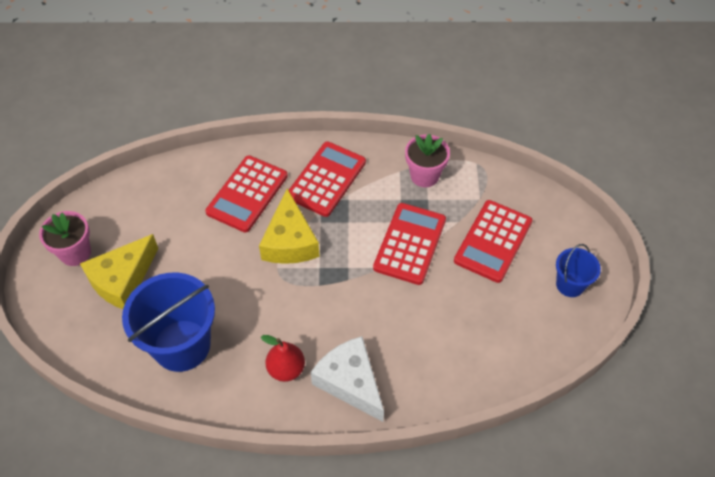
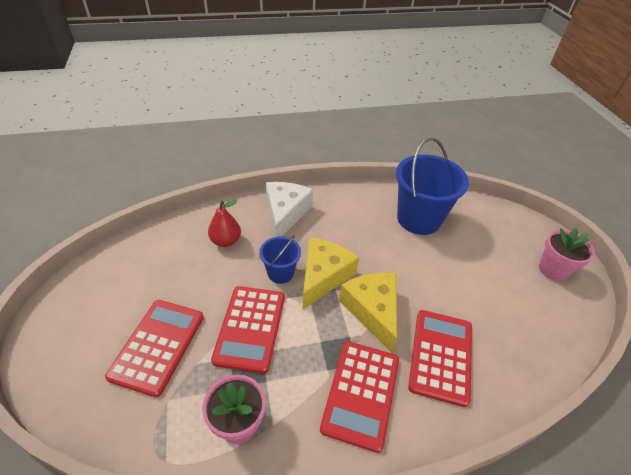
camera: 165 degrees right, 10 degrees down
yellow cheese [80,234,158,309] -> yellow cheese moved to [302,237,359,310]
red pear [261,335,305,382] -> red pear moved to [208,200,241,247]
white cheese [311,336,384,422] -> white cheese turned 120 degrees counterclockwise [266,182,313,237]
blue bucket [556,244,601,297] -> blue bucket moved to [259,235,301,284]

